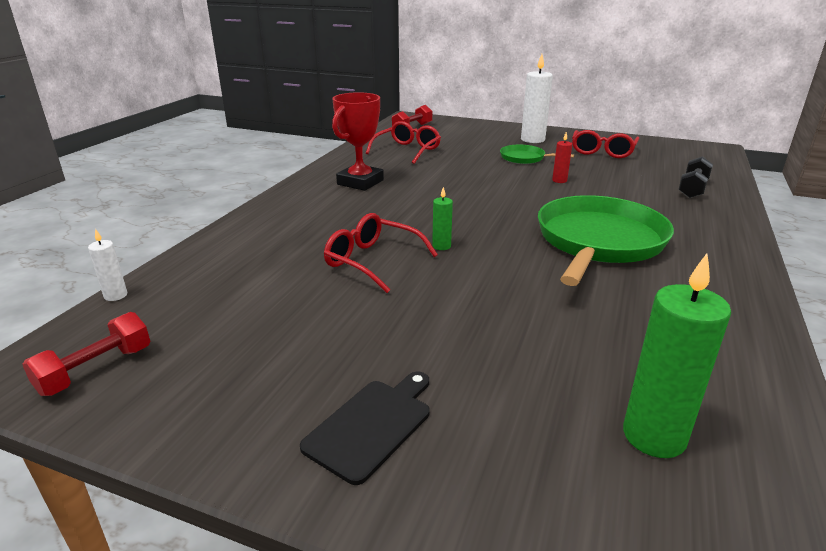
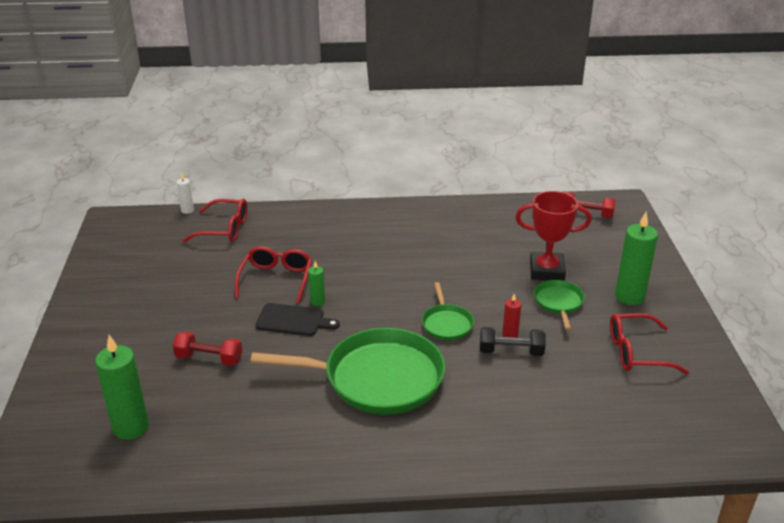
camera: 65 degrees right, 5 degrees up
red dumbbell [22,312,151,396] -> red dumbbell moved to [173,331,242,366]
black cutting board [300,372,430,485] -> black cutting board moved to [255,303,340,336]
red trophy [332,92,384,191] -> red trophy moved to [515,191,592,281]
red glasses [366,121,441,164] -> red glasses moved to [182,199,247,243]
white candle [521,54,553,143] -> green candle [615,212,658,305]
black dumbbell [678,156,713,198] -> black dumbbell moved to [480,327,545,356]
none -> green pan [422,282,474,341]

